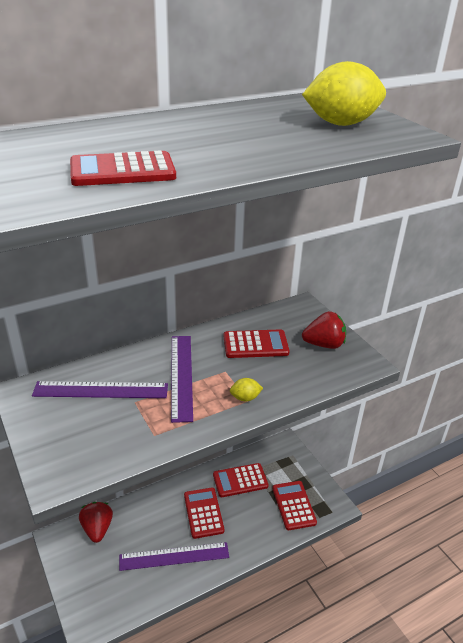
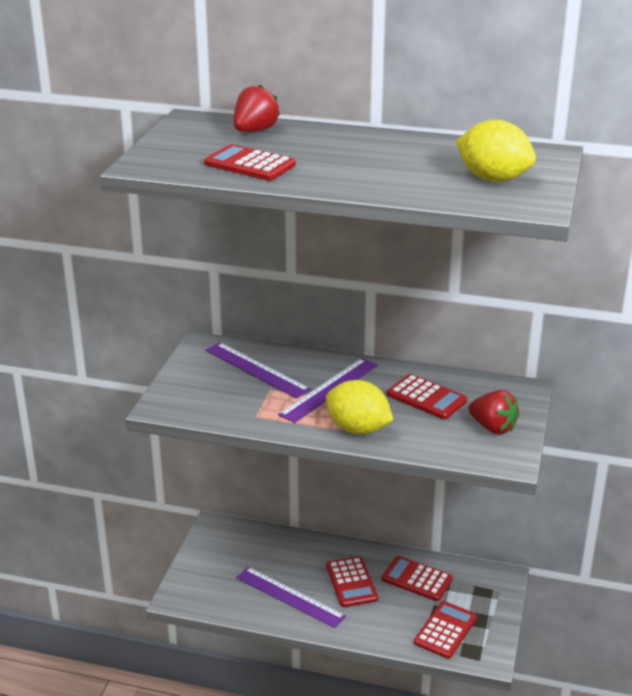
camera: 45 degrees right, 5 degrees down
red strawberry [79,502,113,543] -> red strawberry moved to [234,84,280,132]
red calculator [184,488,224,539] -> red calculator turned 135 degrees clockwise [326,556,378,607]
yellow lemon [230,378,263,402] -> yellow lemon [326,380,393,435], size x2.15

